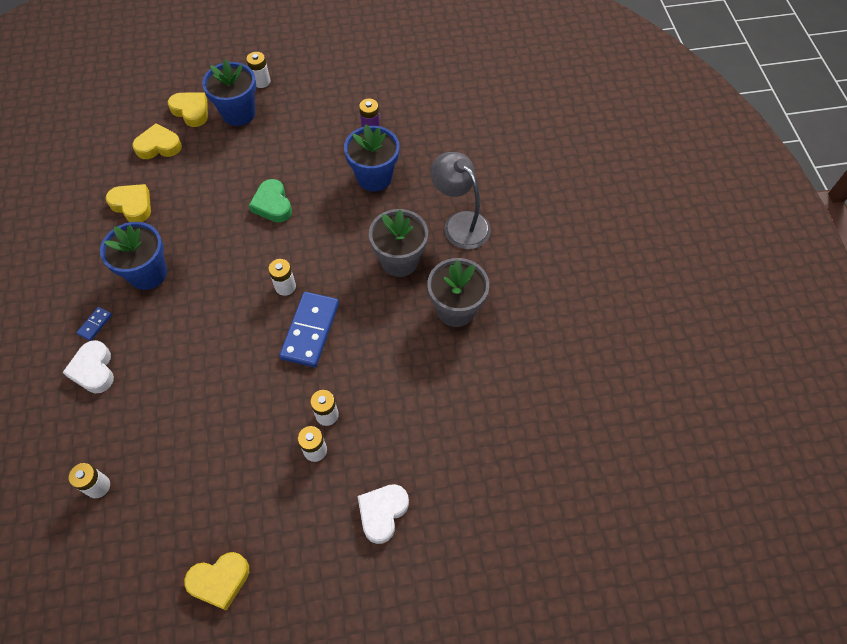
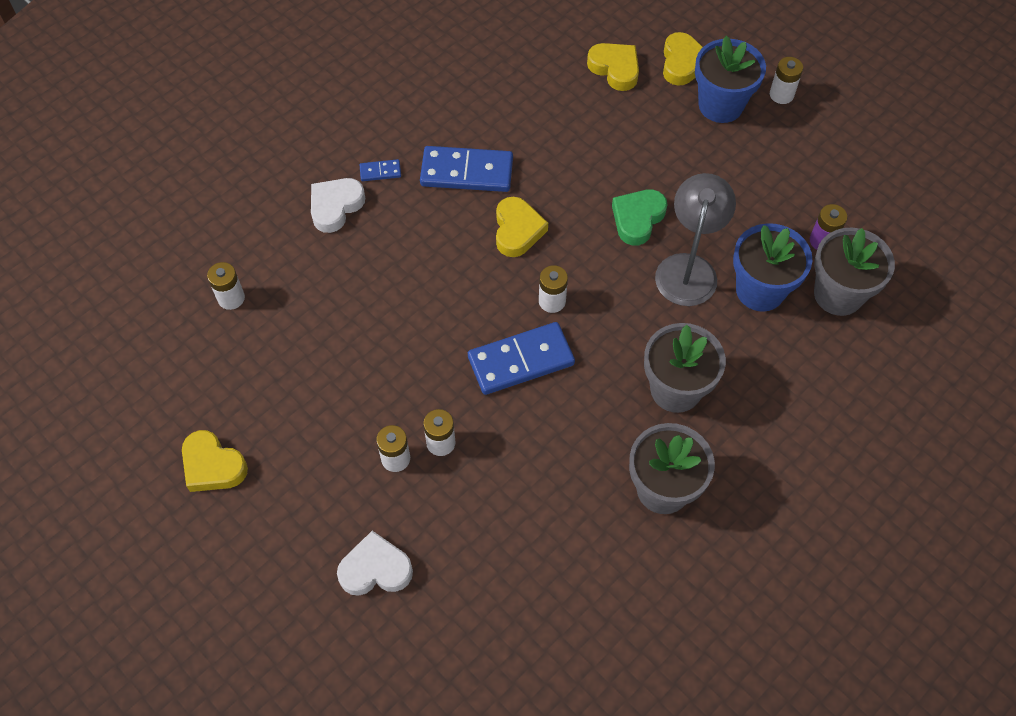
camera: 55 degrees right, 0 degrees up
blue flower pot [100,222,167,290] -> blue domino [420,146,513,192]
yellow heart [106,184,151,222] -> yellow heart moved to [496,197,548,257]
grey lamp [431,152,491,249] -> grey lamp moved to [655,173,736,306]
none -> grey flower pot [814,228,895,316]

